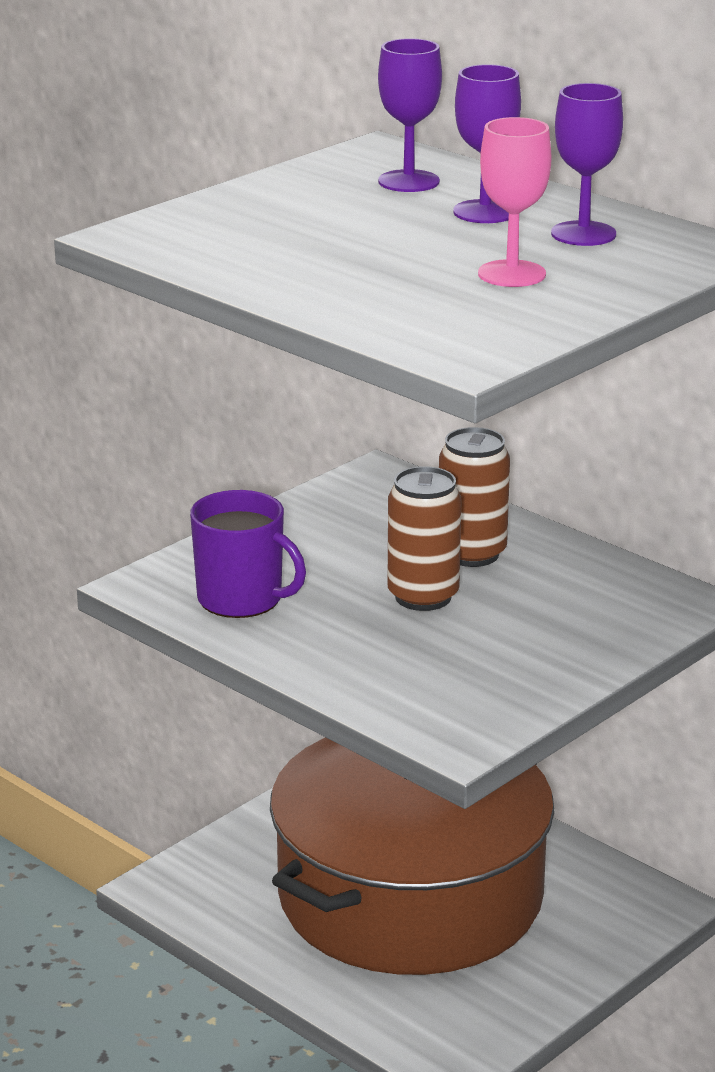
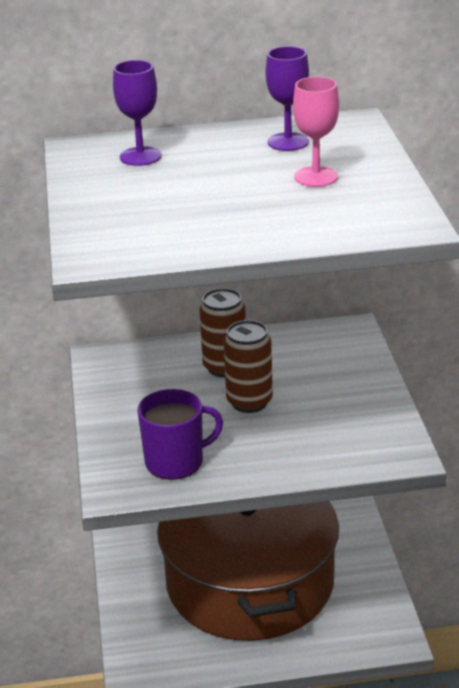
camera: 50 degrees left, 5 degrees up
purple goblet [453,64,521,223] -> none

